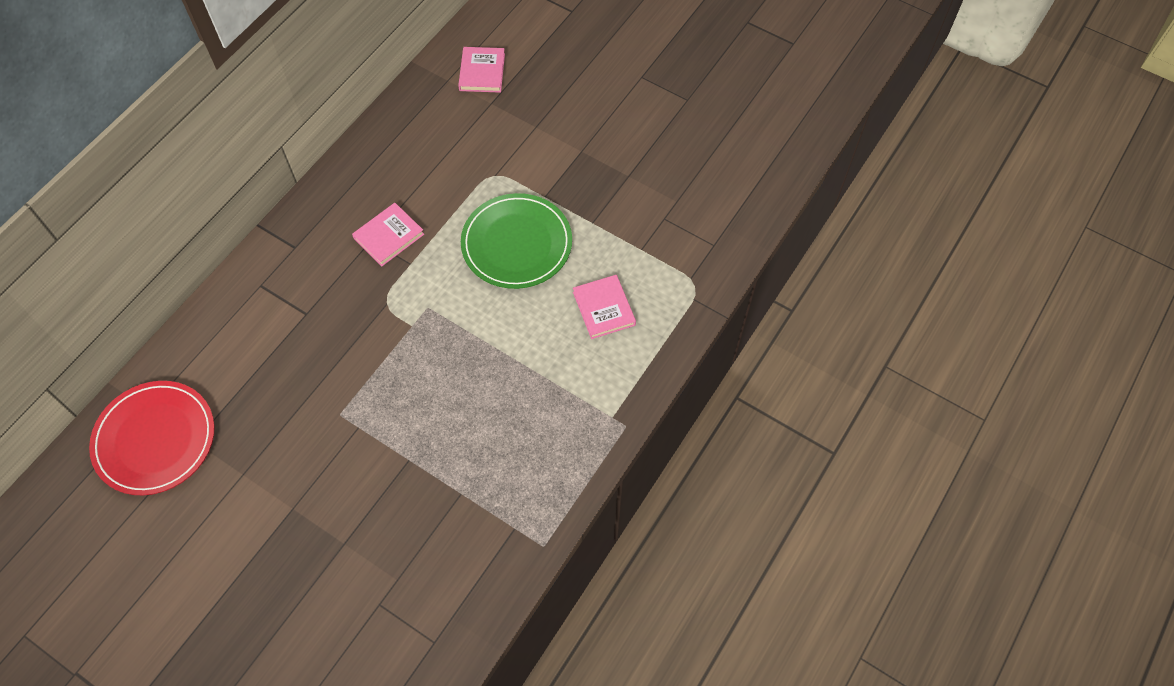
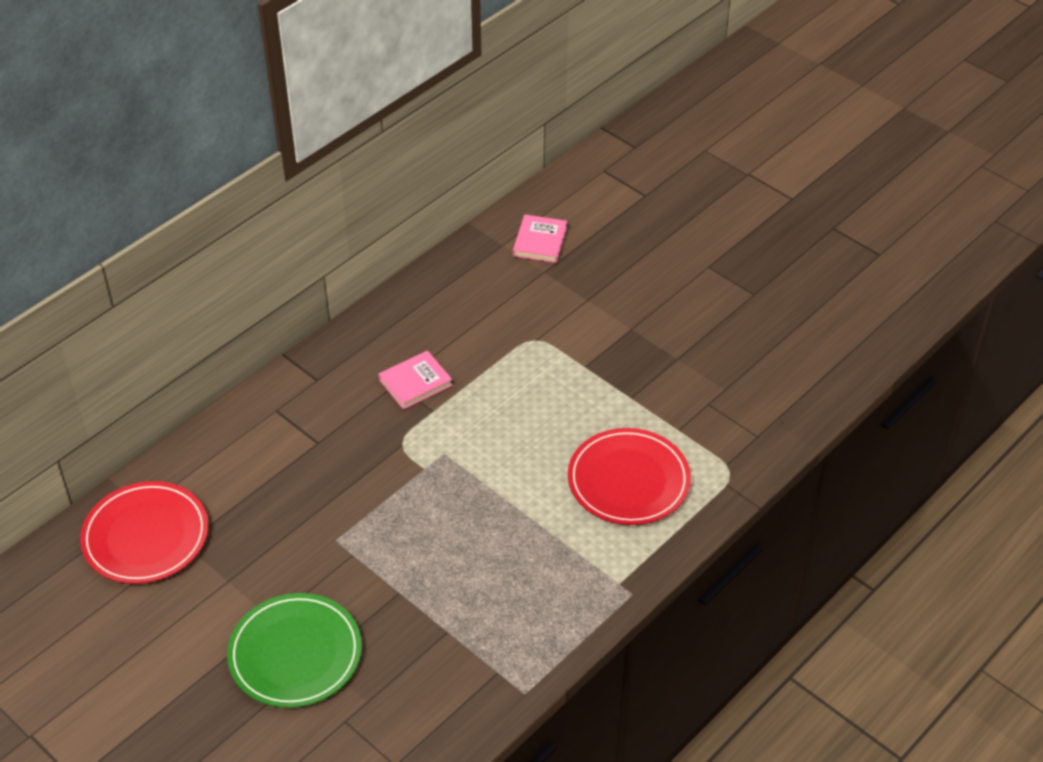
camera: 10 degrees right, 15 degrees down
green plate [461,193,572,289] -> green plate moved to [227,593,362,708]
pink book [573,275,636,339] -> red plate [568,428,691,525]

